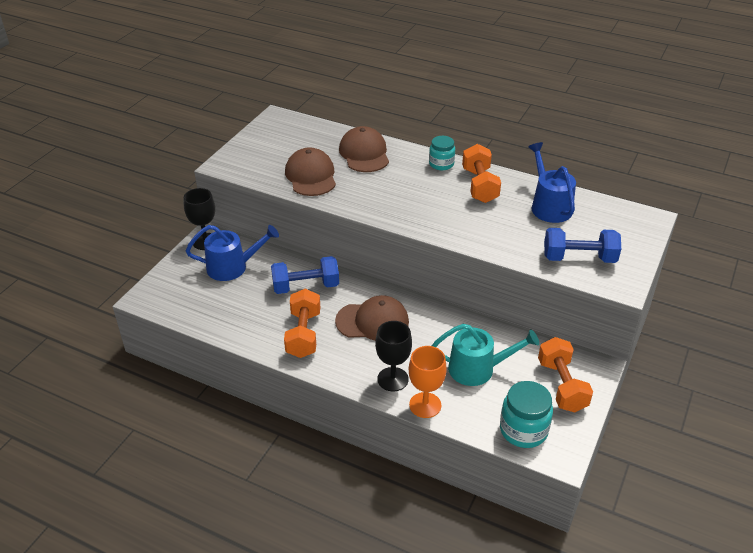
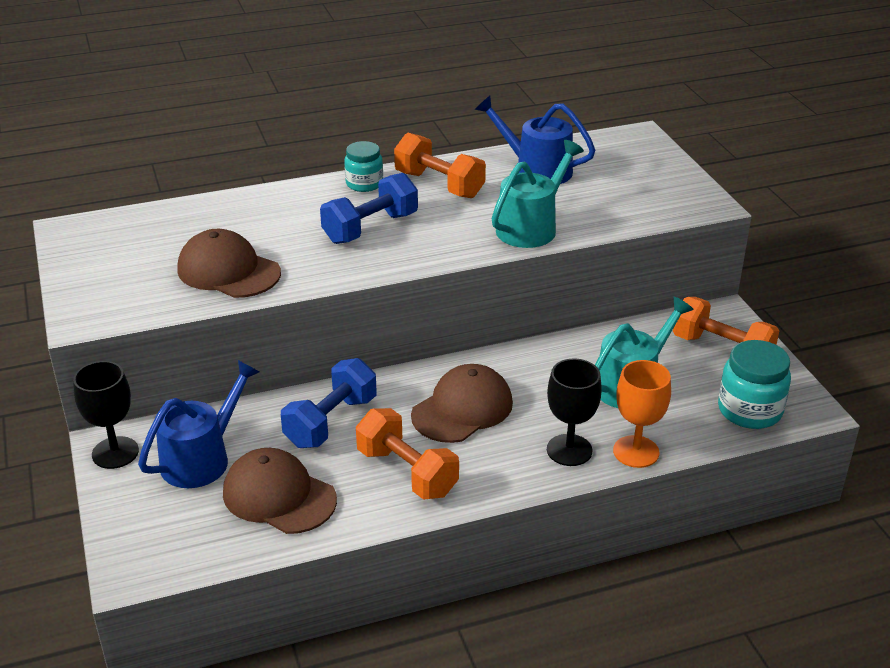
camera: 45 degrees left, 5 degrees down
brown cap [339,126,389,172] -> brown cap moved to [223,448,337,534]
blue dumbbell [544,228,621,263] -> blue dumbbell moved to [320,173,418,244]
none -> turquoise watering can [491,140,584,248]

